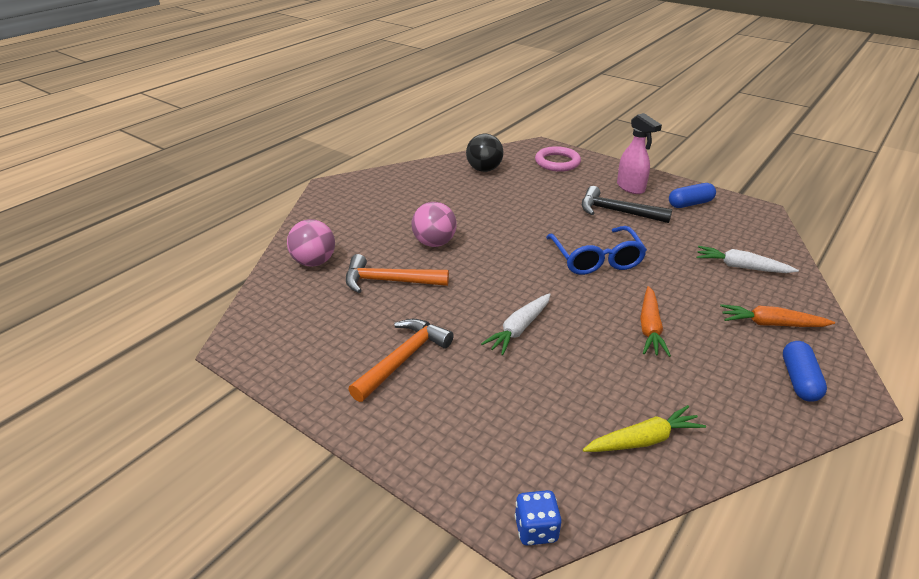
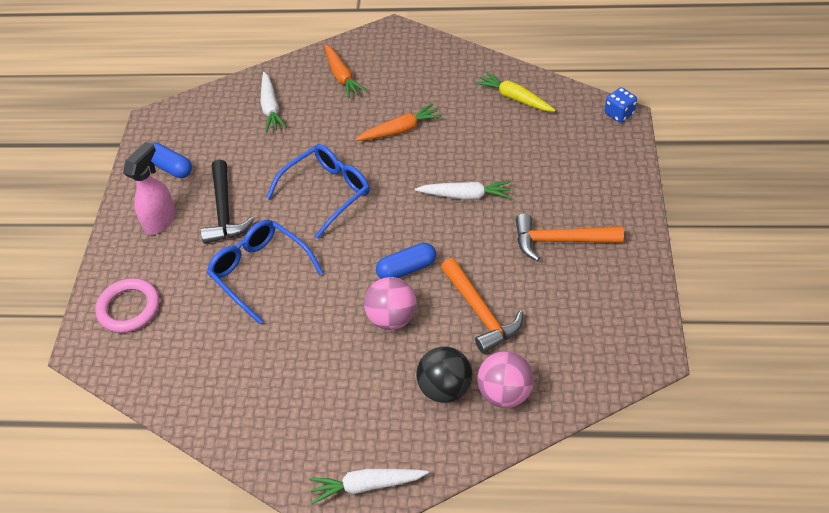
camera: 120 degrees left, 15 degrees up
black ball [466,134,503,172] -> black ball moved to [416,346,472,403]
blue capsule [783,341,827,402] -> blue capsule moved to [376,243,436,279]
none -> blue glasses [207,220,323,324]
none -> white carrot [309,469,429,504]

